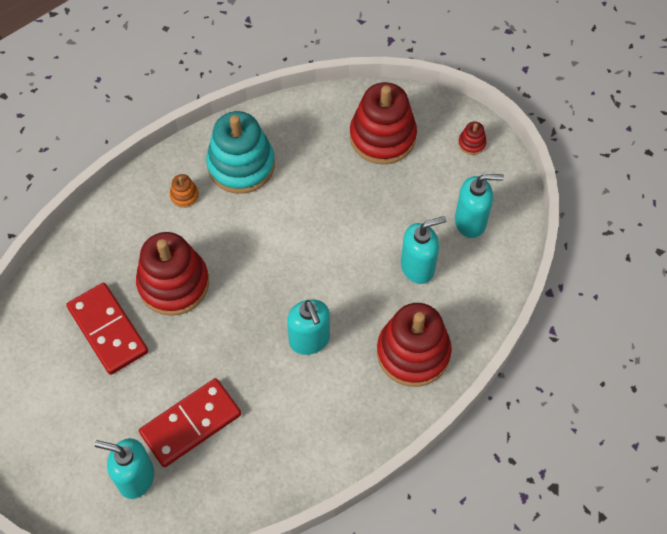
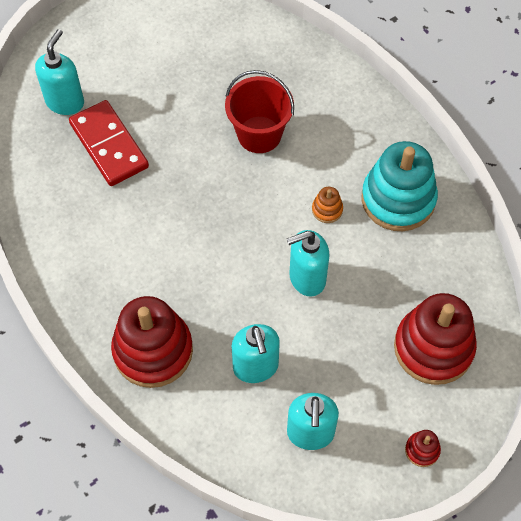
camera: 95 degrees right, 0 degrees up
red domino [66,283,148,375] -> none
red stacking toy [136,232,209,316] -> red bucket [225,70,294,153]
orange stacking toy [170,174,199,208] -> orange stacking toy moved to [312,187,343,223]
turquoise soap dispenser [287,299,330,355] -> turquoise soap dispenser moved to [287,230,330,296]

